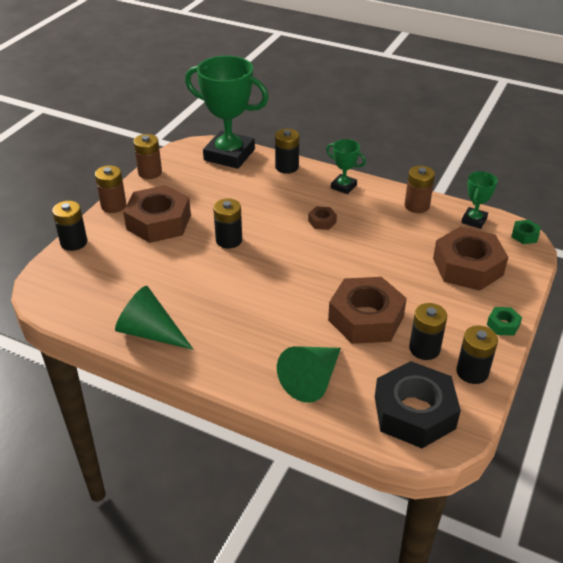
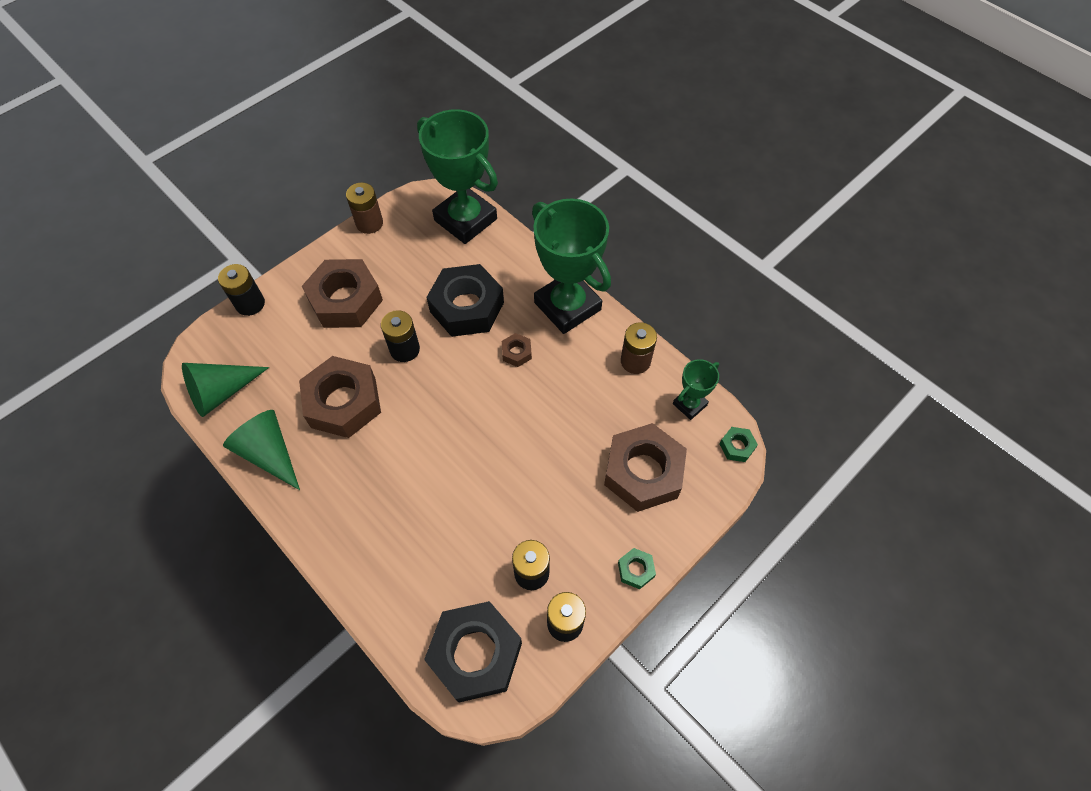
camera: 20 degrees right, 20 degrees up
brown battery [95,165,126,213] -> none
black battery [275,129,299,174] -> none
green cone [277,346,341,403] -> green cone moved to [182,363,269,417]
green trophy [326,139,366,194] -> green trophy [532,199,611,334], size x2.10
brown nut [328,277,407,344] -> brown nut moved to [299,356,381,438]
none -> black nut [426,264,504,337]

